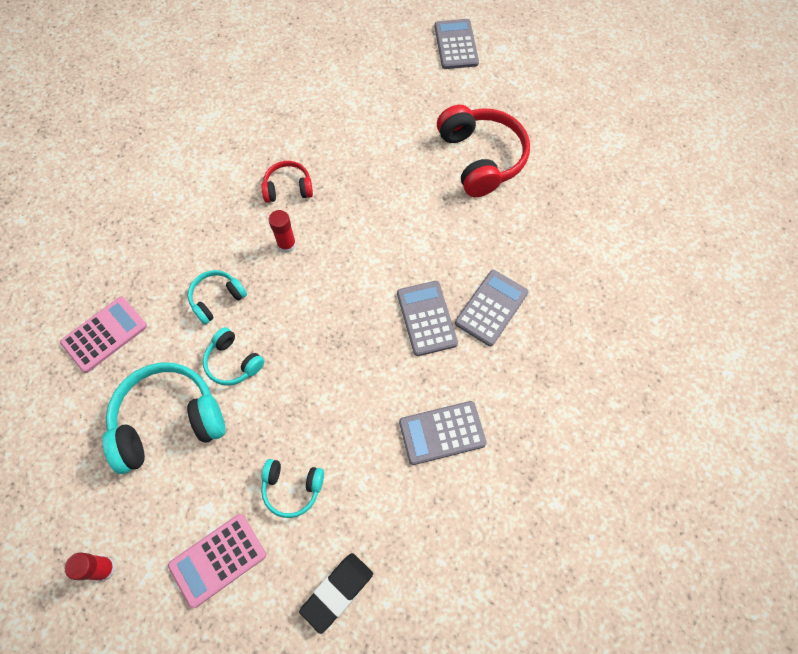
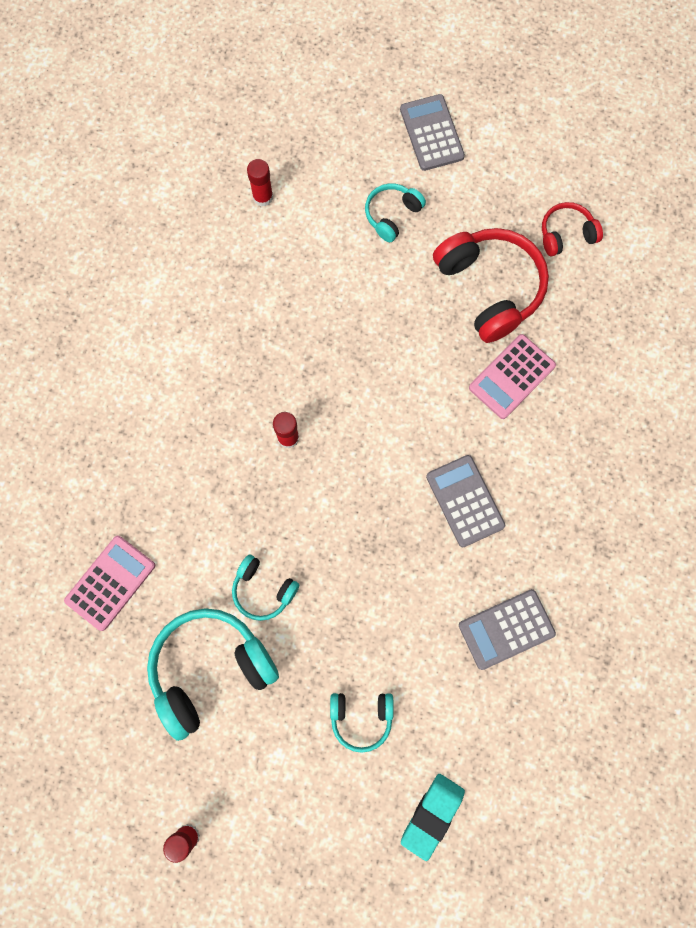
camera: 10 degrees left, 10 degrees up
pink calculator [168,514,266,608] -> pink calculator moved to [469,334,556,419]
turquoise headphones [188,270,247,325] -> turquoise headphones moved to [365,183,426,242]
red headphones [261,161,313,203] -> red headphones moved to [542,202,603,256]
black eraser [299,553,373,634] -> turquoise eraser [401,774,465,861]
grey calculator [455,270,528,346] -> none
none -> red glue stick [247,159,273,207]

